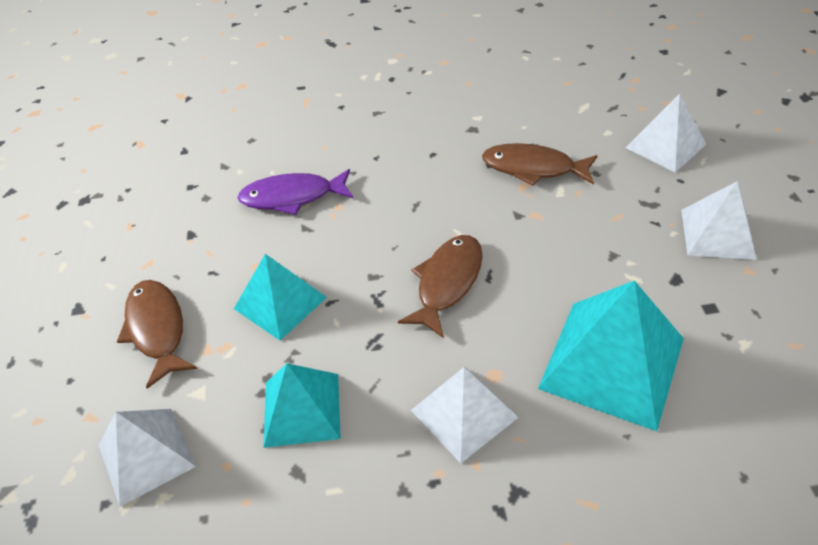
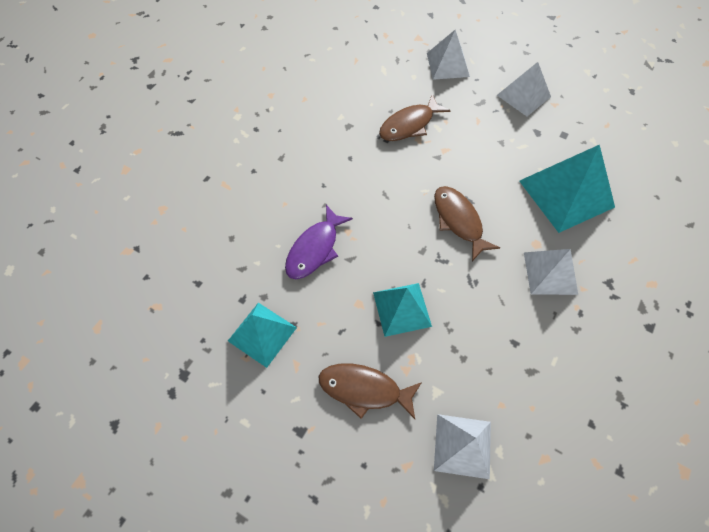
camera: 55 degrees left, 15 degrees up
turquoise pyramid [263,363,341,448] -> turquoise pyramid moved to [228,303,297,368]

